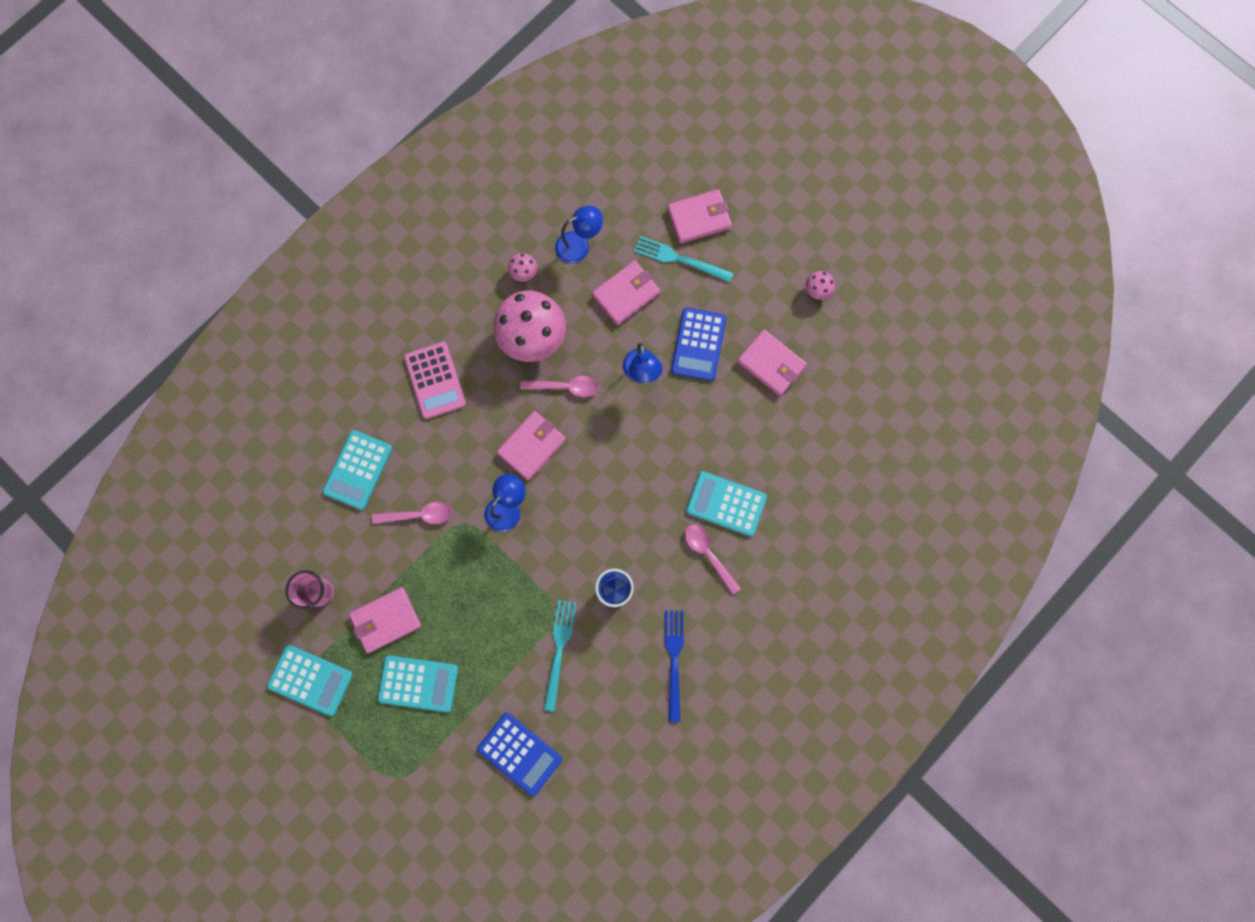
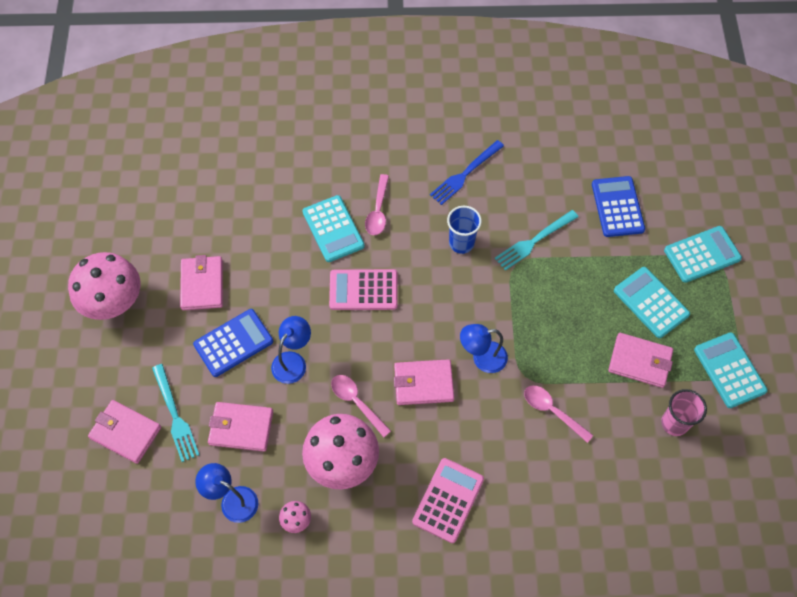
camera: 135 degrees left, 15 degrees down
turquoise calculator [322,430,392,510] -> turquoise calculator moved to [664,226,742,283]
pink mushroom [806,271,835,300] -> pink mushroom [68,252,141,320], size x2.40
none -> pink calculator [329,269,398,310]

